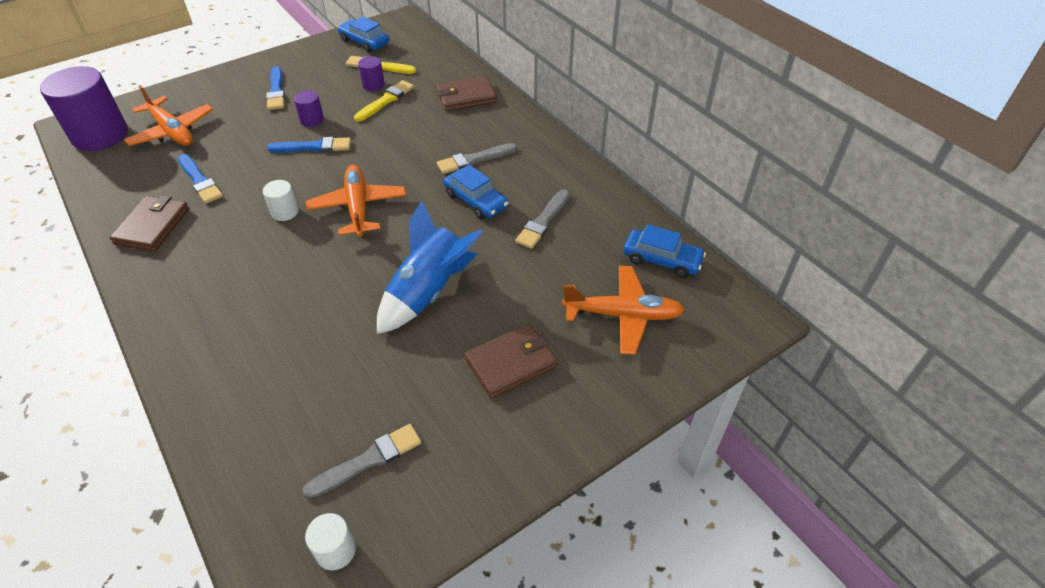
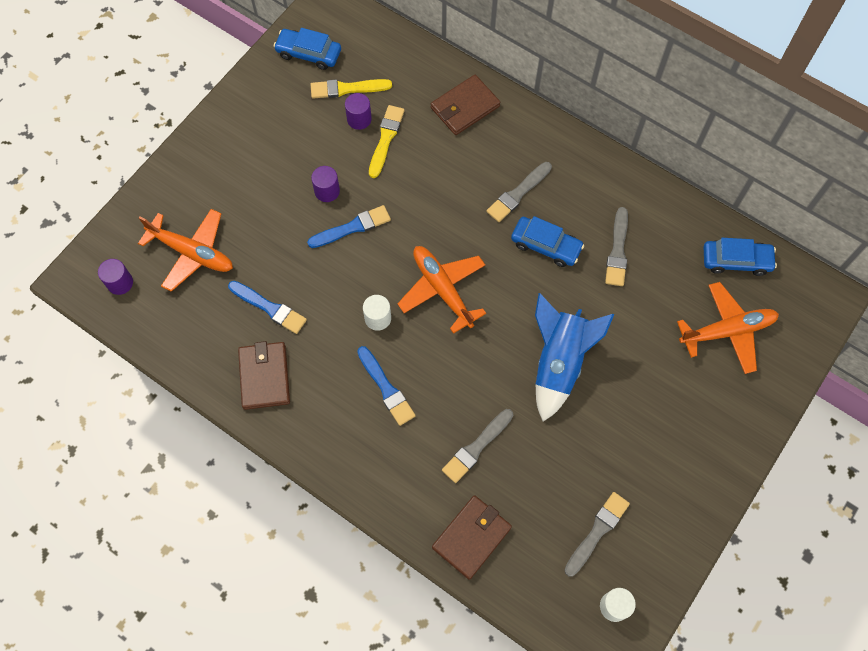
camera: 20 degrees left, 20 degrees up
purple cylinder [40,66,128,151] -> purple cylinder [98,259,133,295], size x0.45
blue brush [266,66,285,110] -> blue brush moved to [357,346,416,426]
brown wallet [464,323,557,398] -> brown wallet moved to [432,495,512,580]
none -> grey brush [442,409,513,483]

